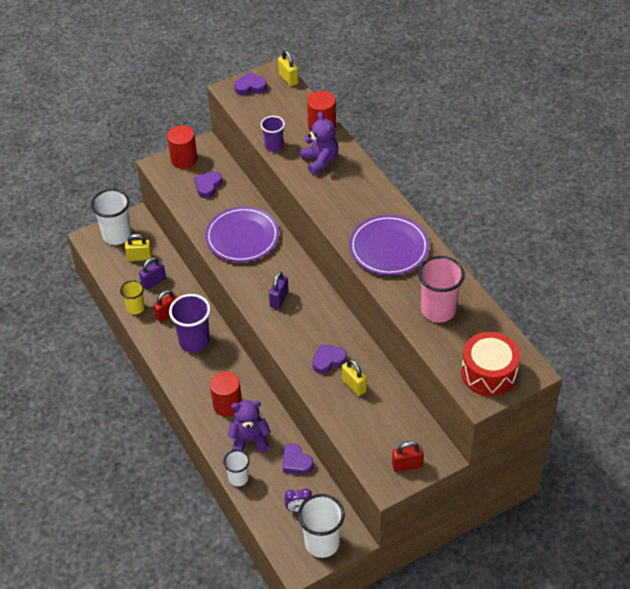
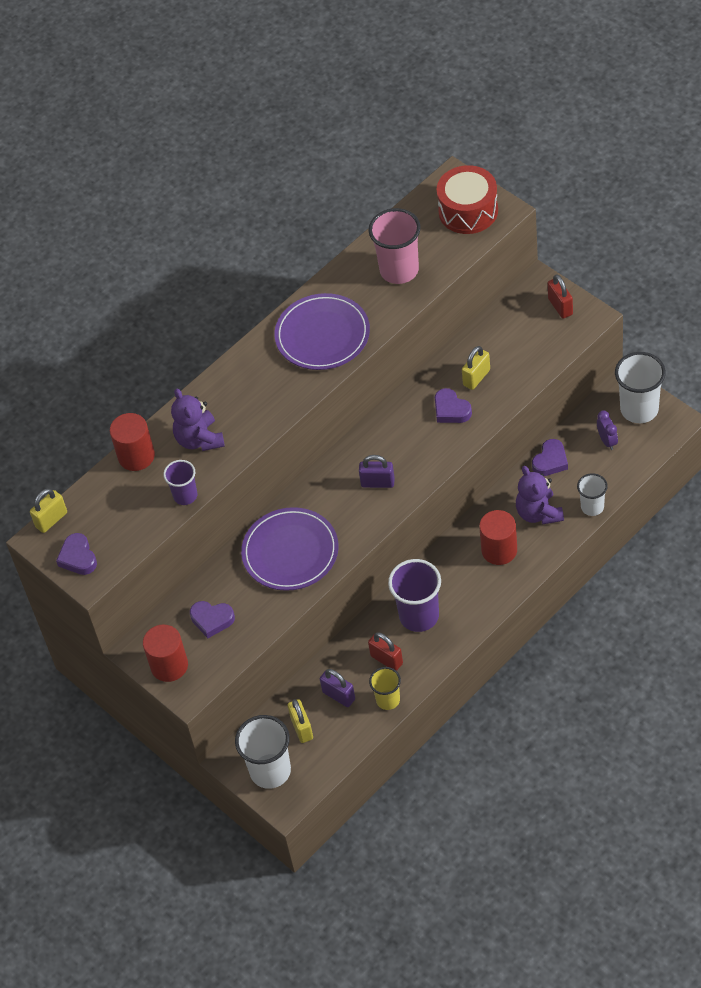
camera: 100 degrees left, 5 degrees up
purple teddy bear [301,112,338,175] -> purple teddy bear turned 75 degrees counterclockwise [171,389,225,451]

